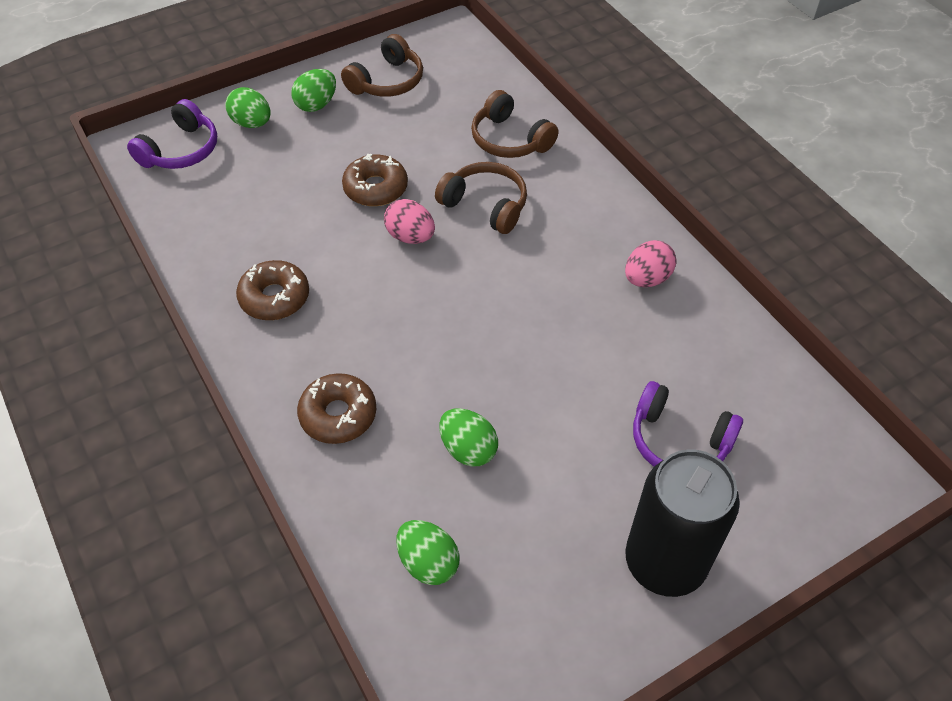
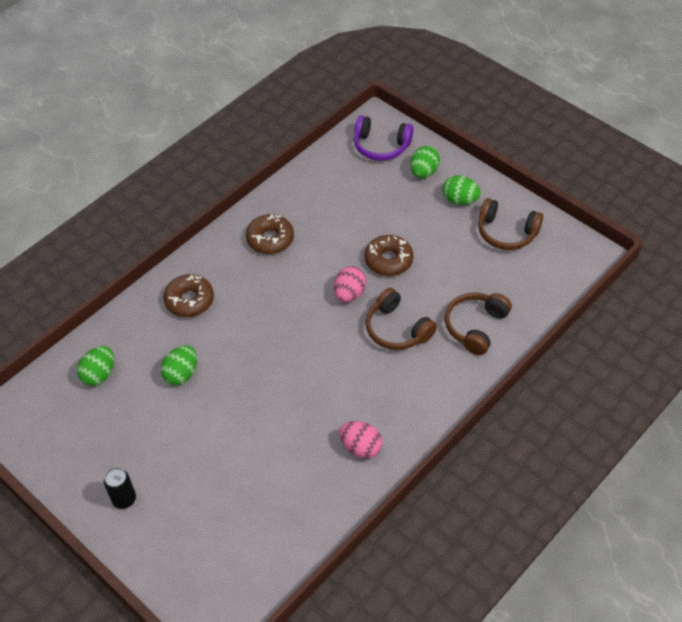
camera: 75 degrees right, 0 degrees up
brown headphones [435,162,527,234] -> brown headphones turned 120 degrees clockwise [366,288,437,350]
black can [625,449,740,597] -> black can [104,467,136,509], size x0.45
purple headphones [633,381,743,467] -> none

